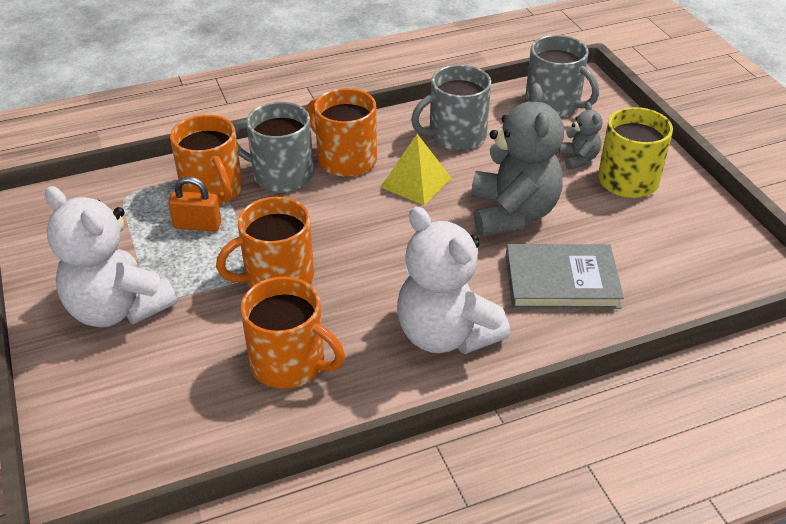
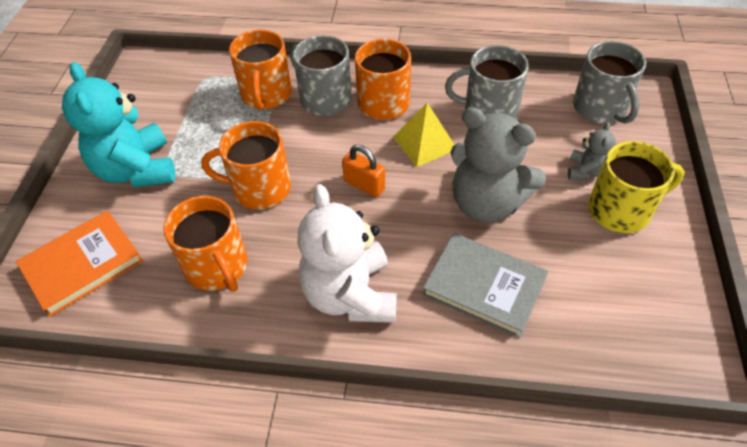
camera: 30 degrees right, 10 degrees up
white teddy bear [45,186,177,327] -> turquoise teddy bear [62,62,176,187]
orange padlock [168,177,221,232] -> orange padlock moved to [342,145,385,197]
grey teddy bear [471,83,564,237] -> grey teddy bear turned 90 degrees clockwise [450,107,546,222]
none -> orange book [16,210,143,317]

